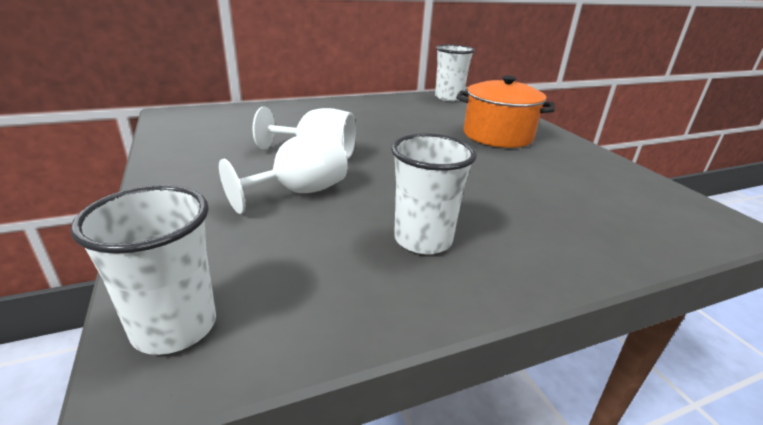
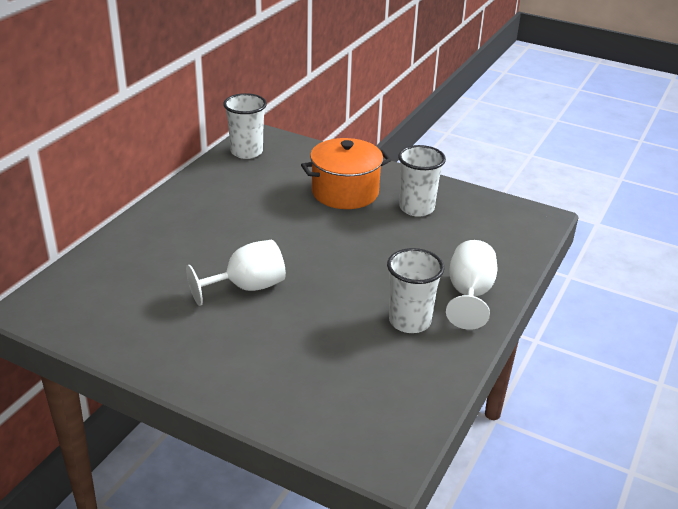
camera: 40 degrees left, 5 degrees up
white cup [71,185,216,355] -> white cup moved to [398,145,446,217]
white goblet [219,131,347,214] -> white goblet moved to [446,240,498,330]

